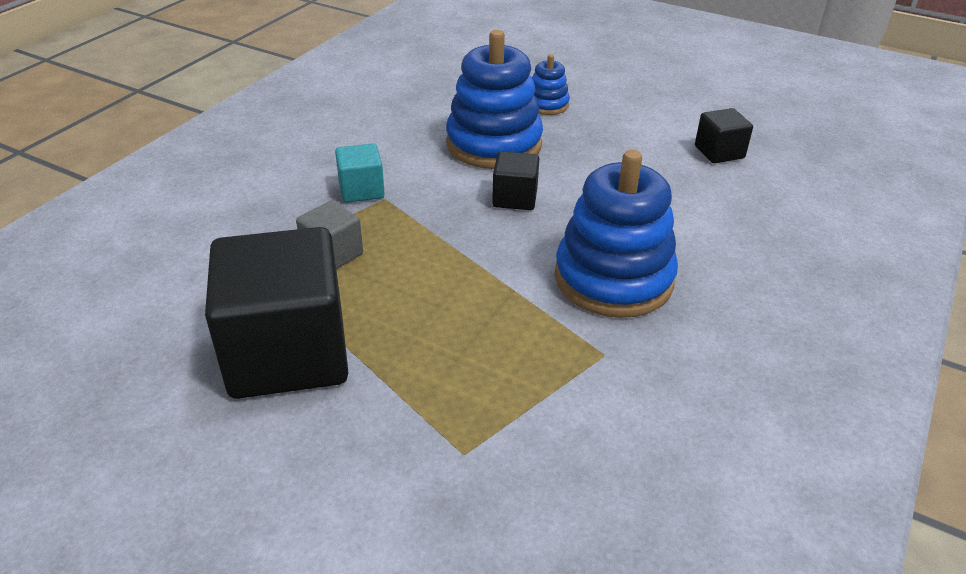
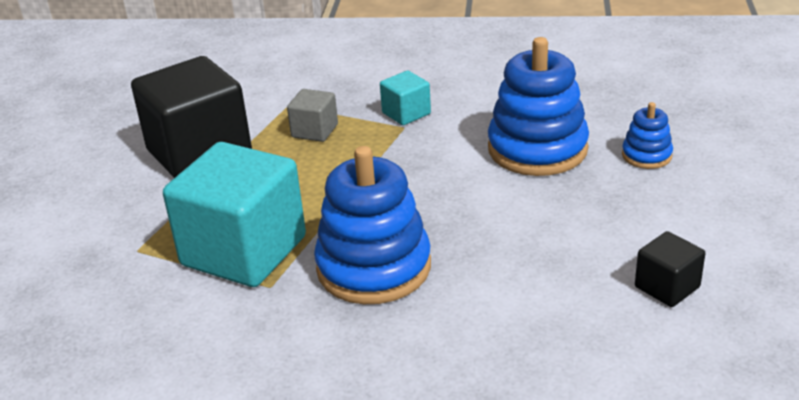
camera: 70 degrees right, 5 degrees down
black cube [492,151,539,210] -> none
none -> turquoise cube [163,142,306,287]

